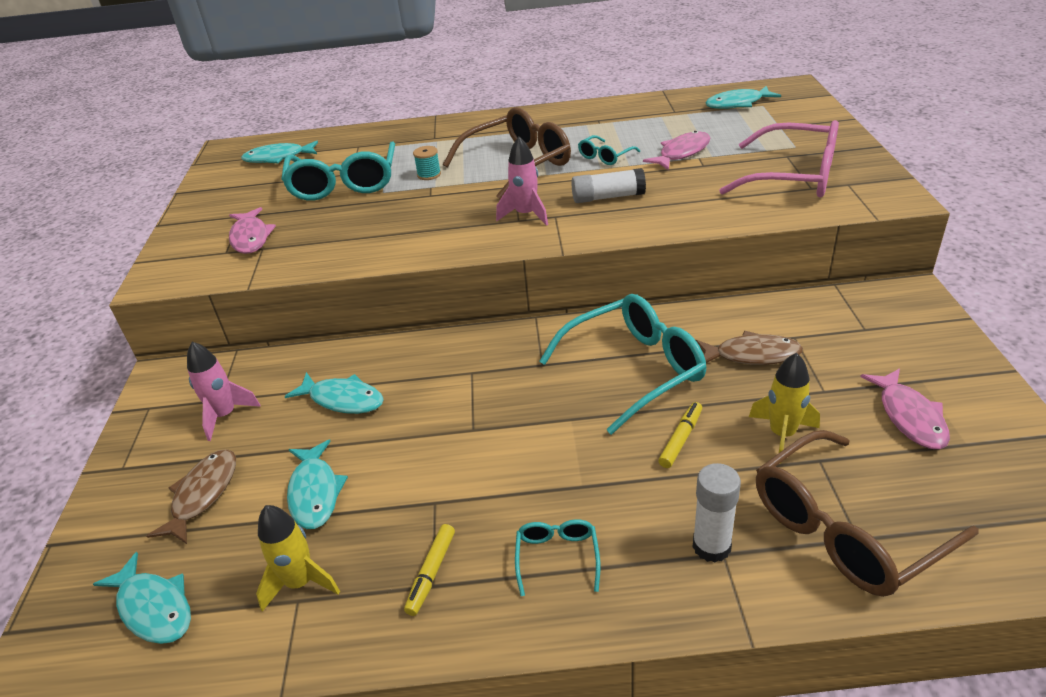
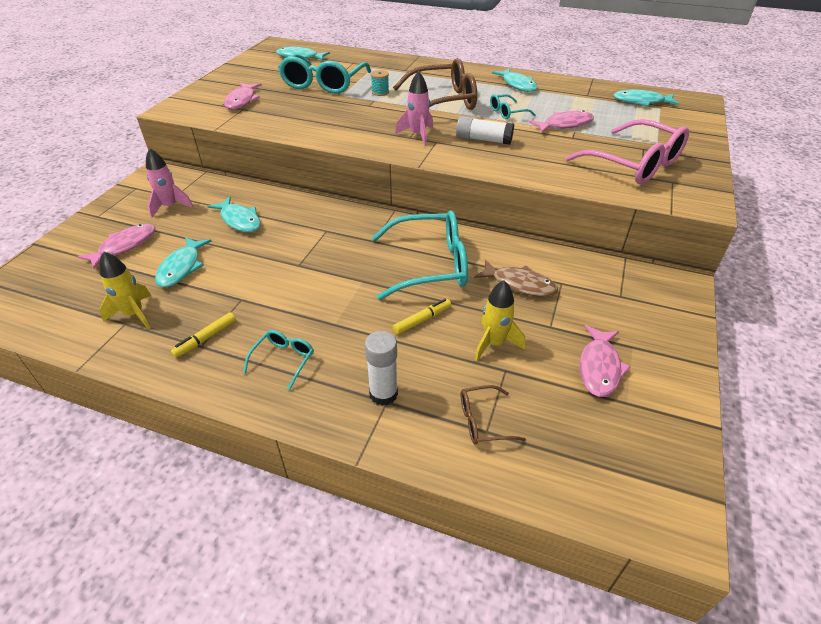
camera: 20 degrees right, 5 degrees up
turquoise fish [93,552,191,644] -> turquoise fish moved to [492,68,538,92]
brown fish [146,449,236,544] -> pink fish [78,224,155,269]
brown glasses [756,430,979,597] -> brown glasses [461,385,526,444], size x0.47

